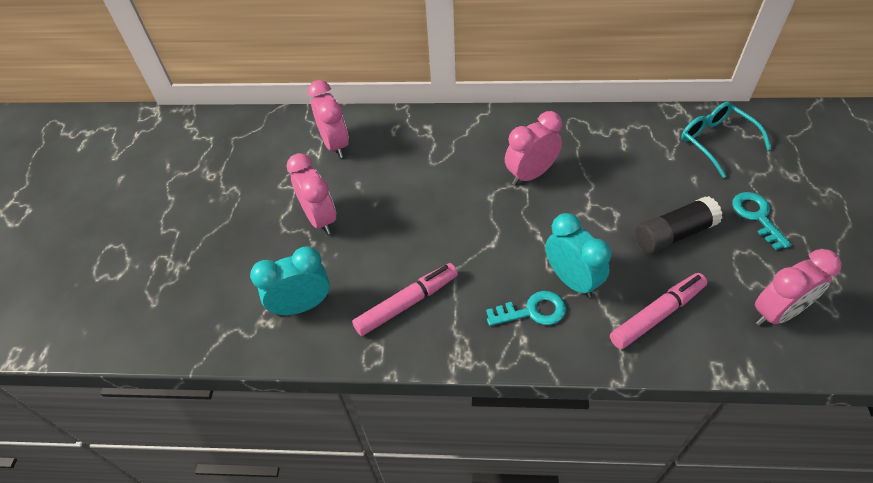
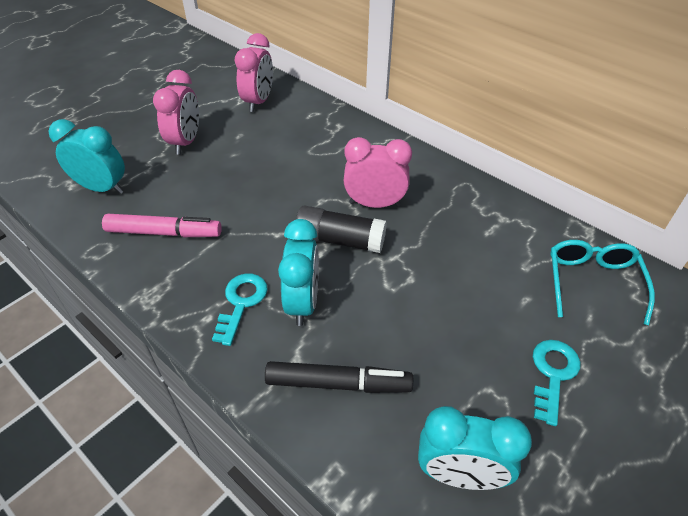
camera: 35 degrees right, 5 degrees down
turquoise key [486,291,566,326] -> turquoise key turned 105 degrees counterclockwise [212,274,268,346]
pink marker [610,273,707,349] -> black marker [265,361,413,393]
black glue stick [635,196,722,253] -> black glue stick moved to [296,205,387,253]
pink clock [755,249,842,326] -> turquoise clock [418,406,532,490]

